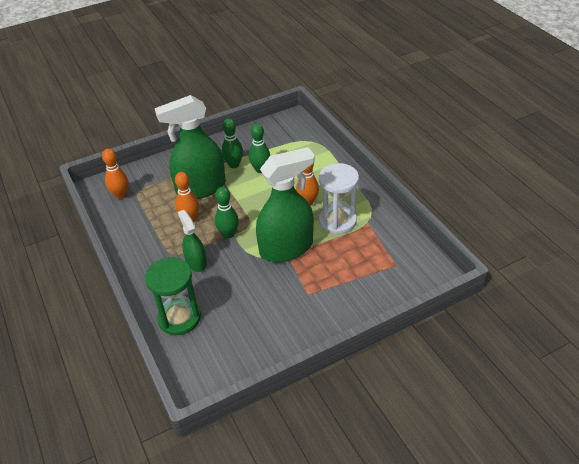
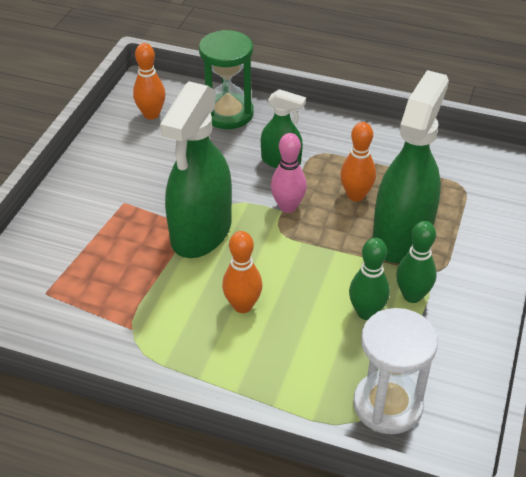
camera: 135 degrees right, 0 degrees up
orange bowling pin [102,149,129,199] -> orange bowling pin moved to [133,43,166,120]
green bowling pin [215,187,239,238] -> pink bowling pin [271,133,307,213]
white hourglass [319,163,359,234] -> white hourglass moved to [353,308,438,434]

